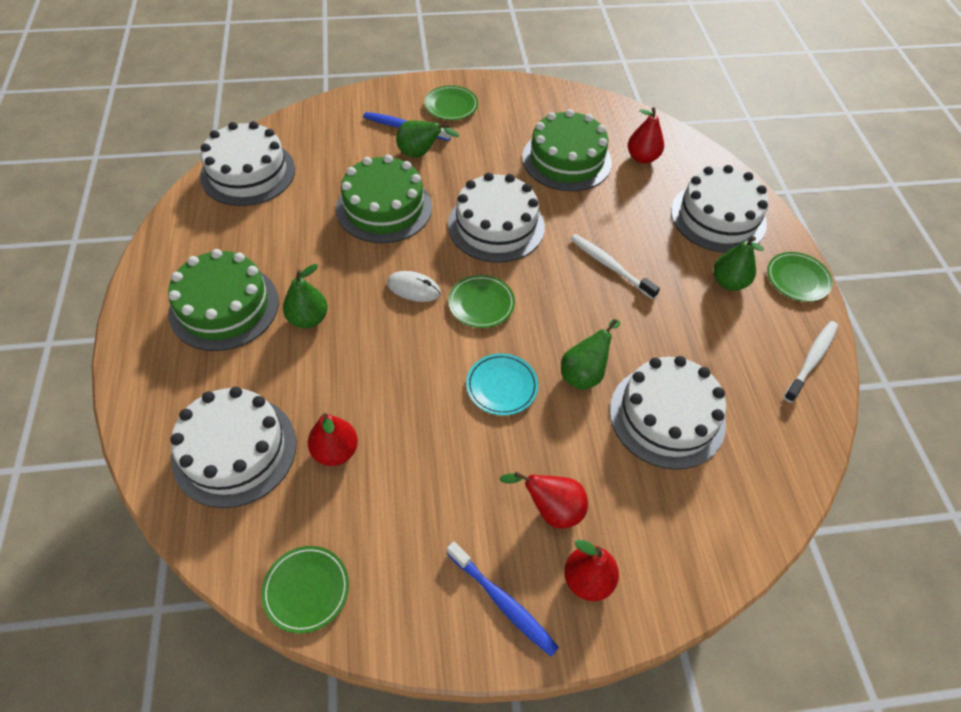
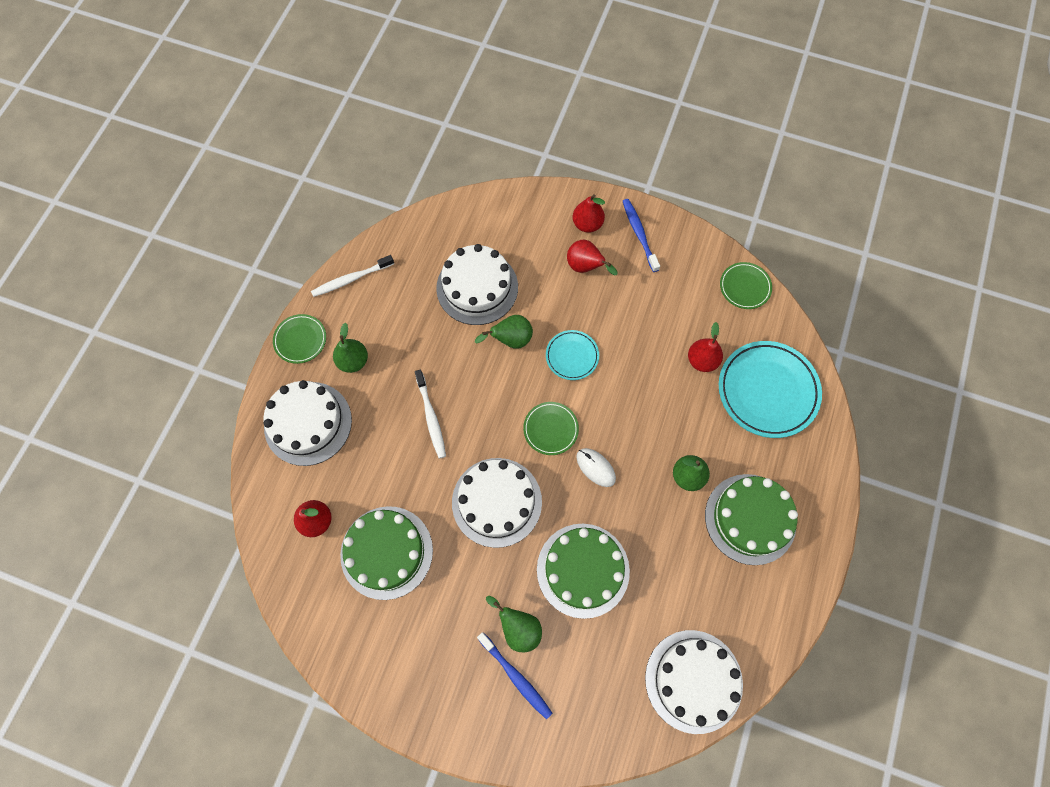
camera: 150 degrees left, 15 degrees up
white cake [170,387,297,508] -> turquoise plate [719,341,822,438]
green plate [424,85,478,120] -> none

